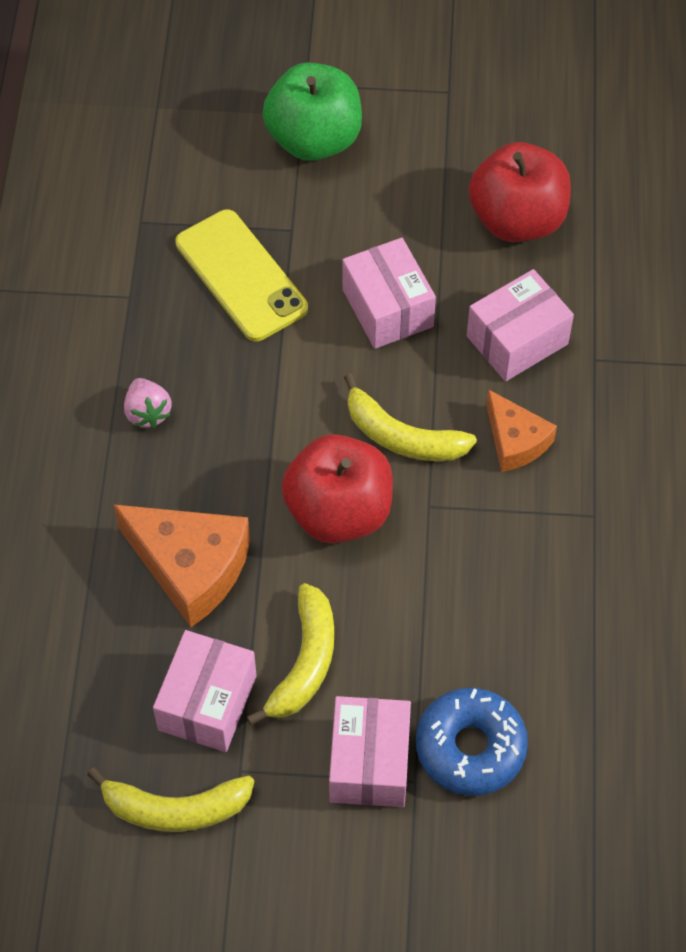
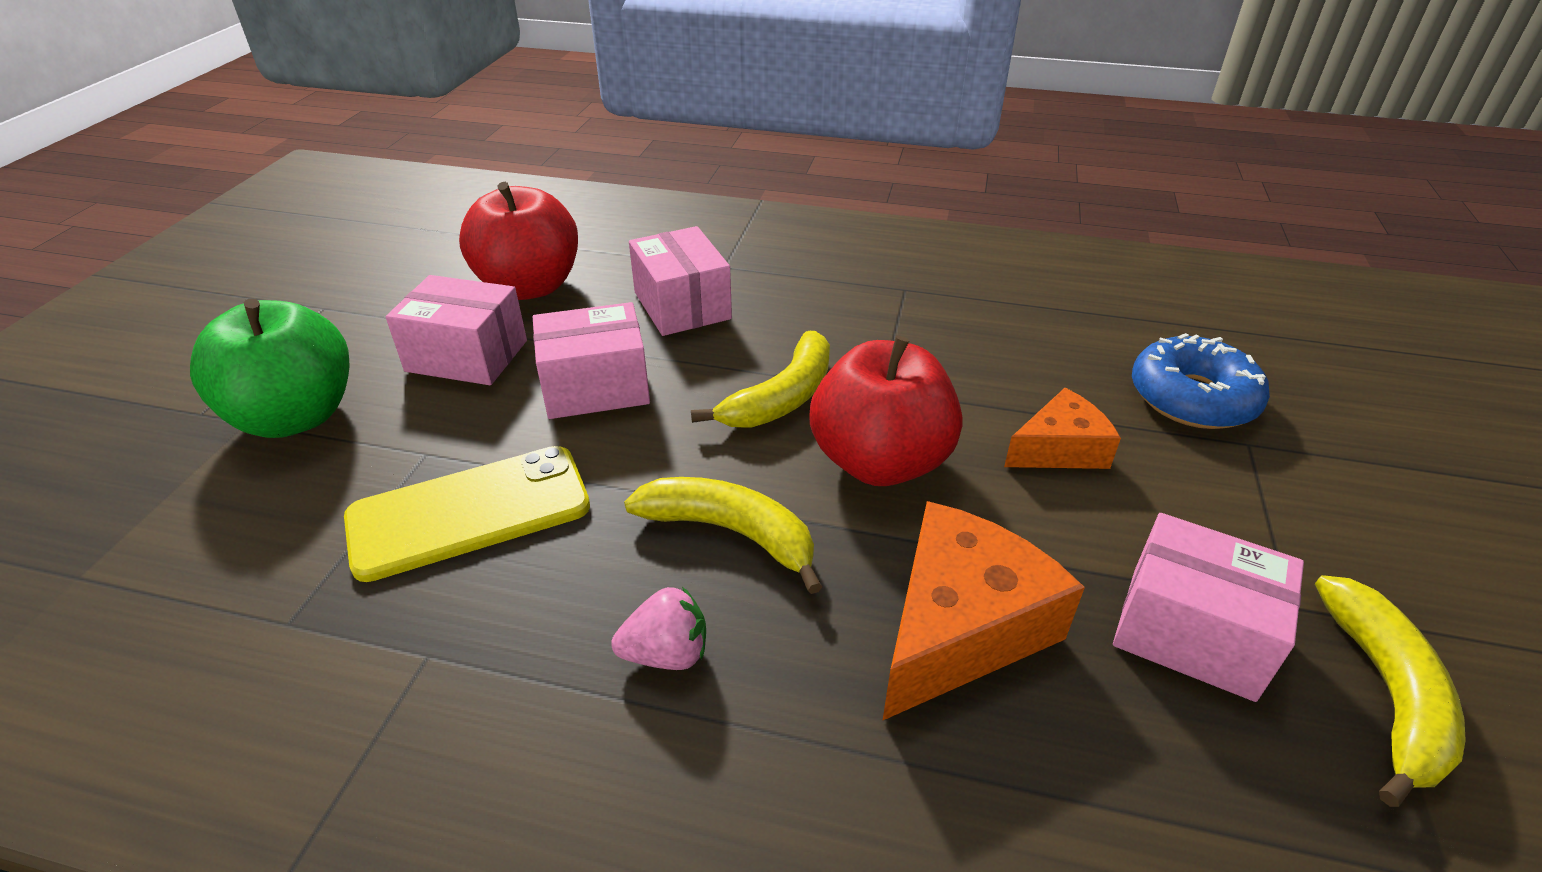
camera: 80 degrees left, 20 degrees down
yellow banana [246,583,334,725] -> yellow banana moved to [624,477,822,594]
pink box [329,696,411,807] -> pink box moved to [386,275,527,385]
orange cheese [486,389,557,472] -> orange cheese moved to [1004,388,1121,469]

